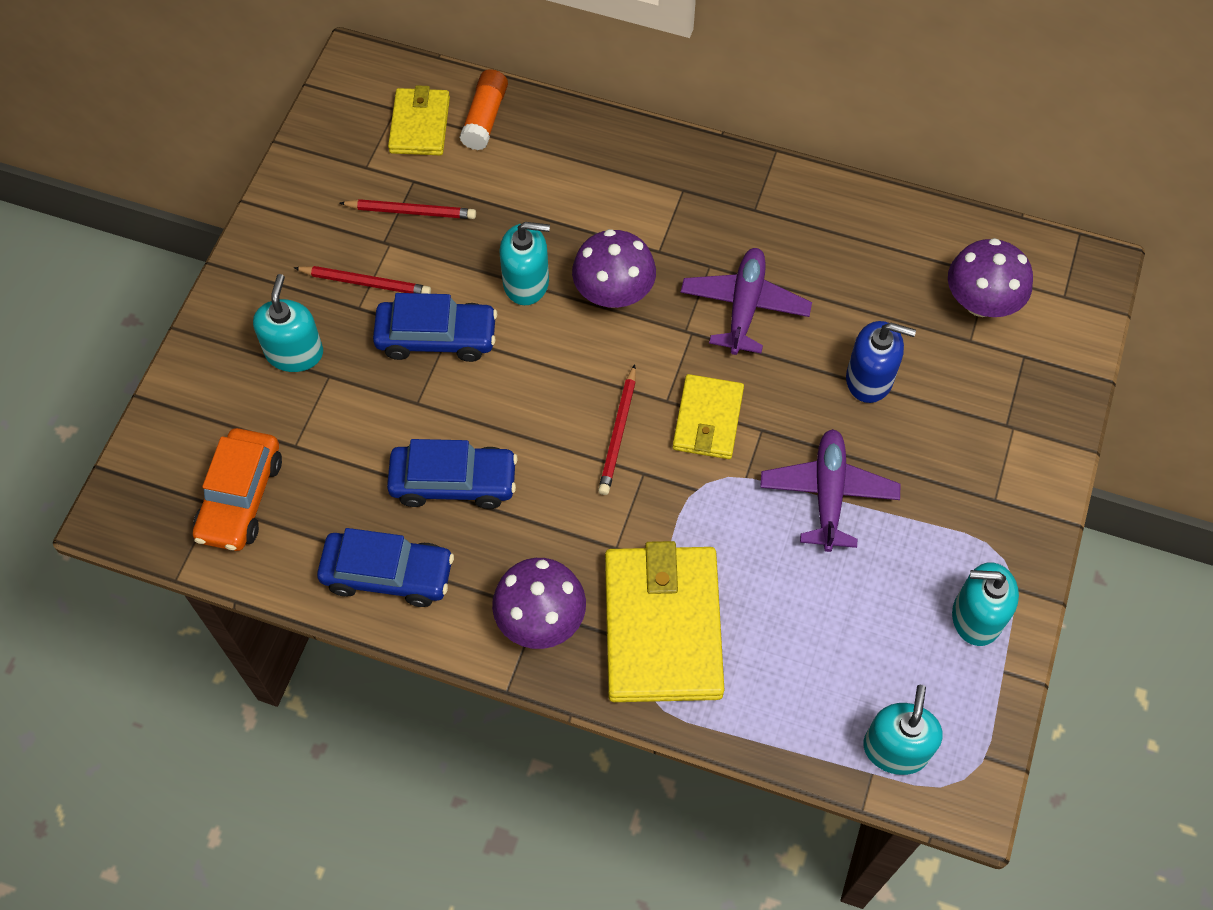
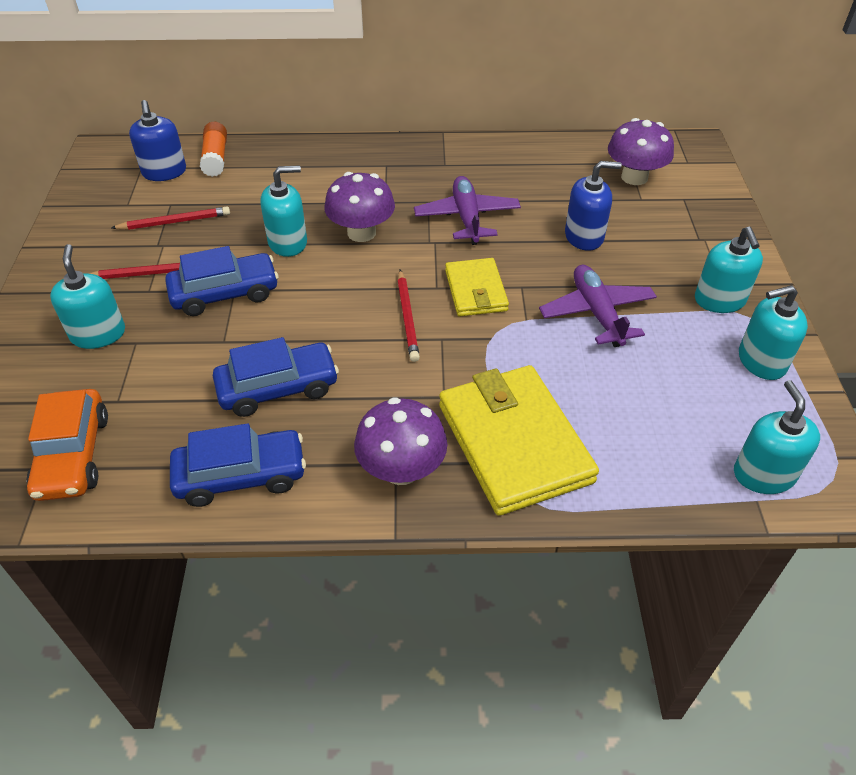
camera: 20 degrees left, 15 degrees down
yellow wallet [388,85,450,155] -> blue soap dispenser [129,100,186,181]
none -> turquoise soap dispenser [695,227,763,313]

